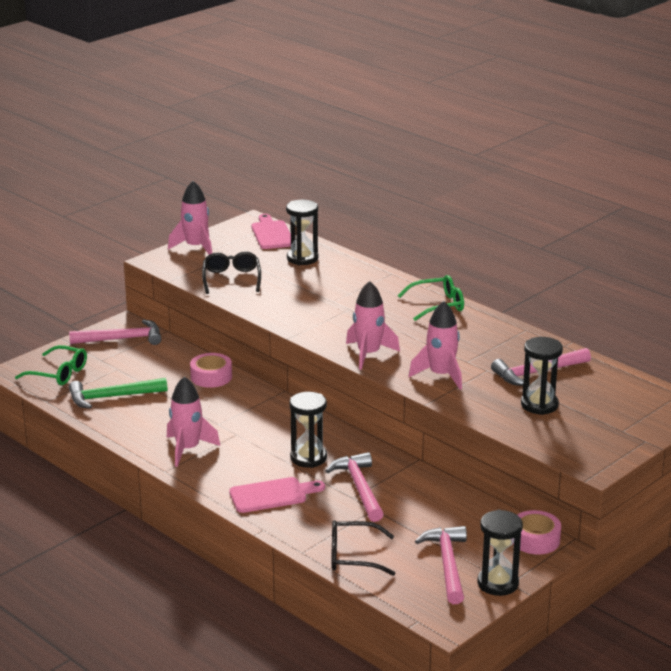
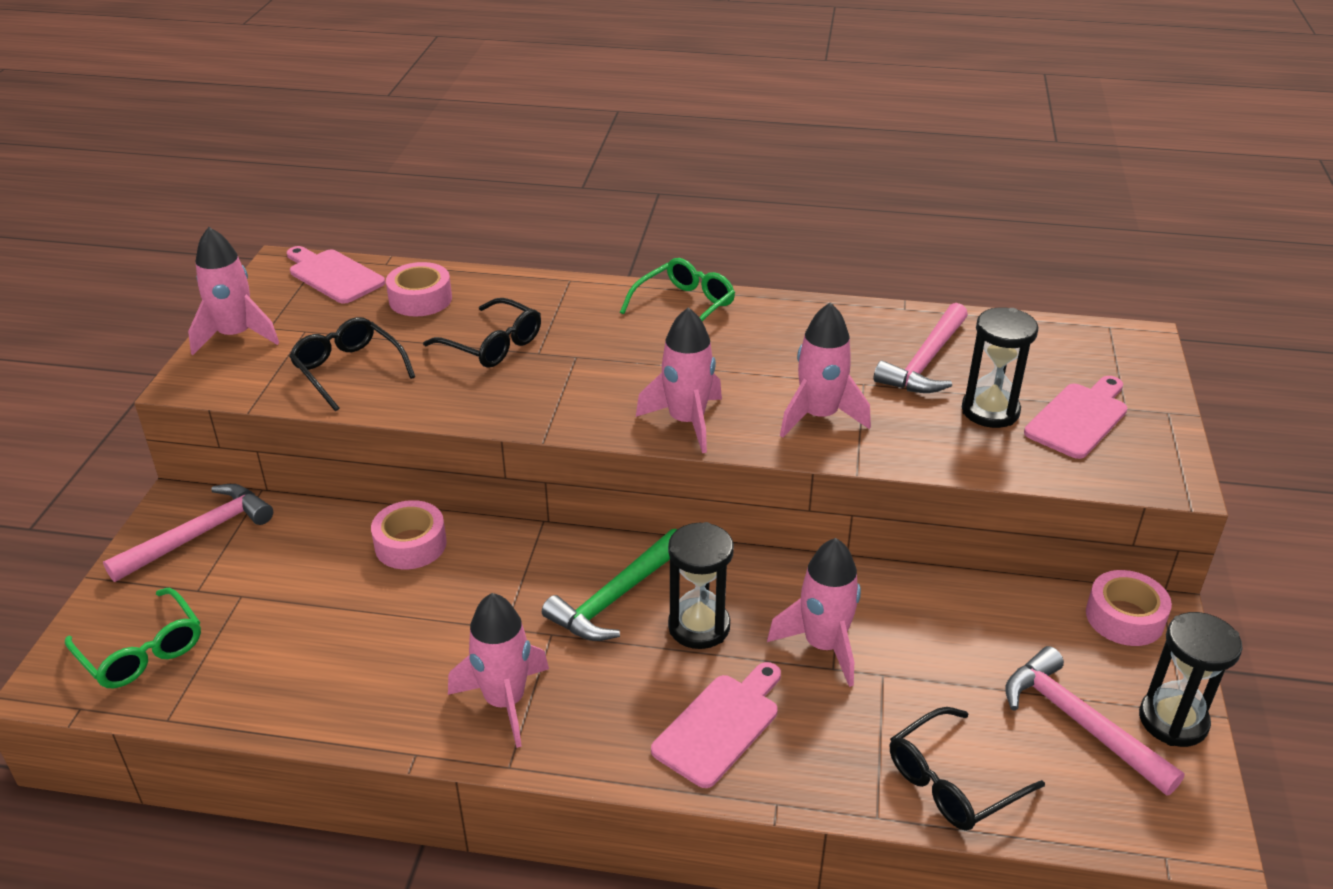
camera: 35 degrees left, 10 degrees up
green glasses [15,345,87,385] -> green glasses turned 60 degrees clockwise [65,588,201,688]
green hammer [69,378,167,409] -> green hammer moved to [542,529,677,641]
black hourglass [286,200,319,265] -> pink tape [386,262,452,317]
pink hammer [326,452,384,522] -> pink rocket [767,538,861,687]
none -> black glasses [423,298,541,368]
none -> pink cutting board [1024,376,1127,459]

